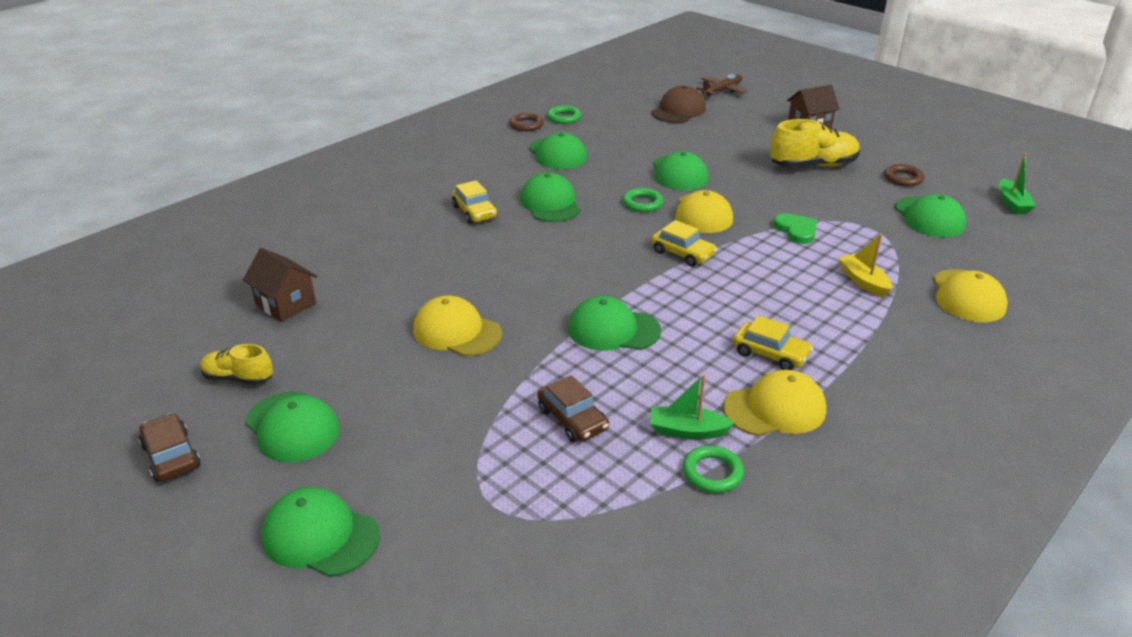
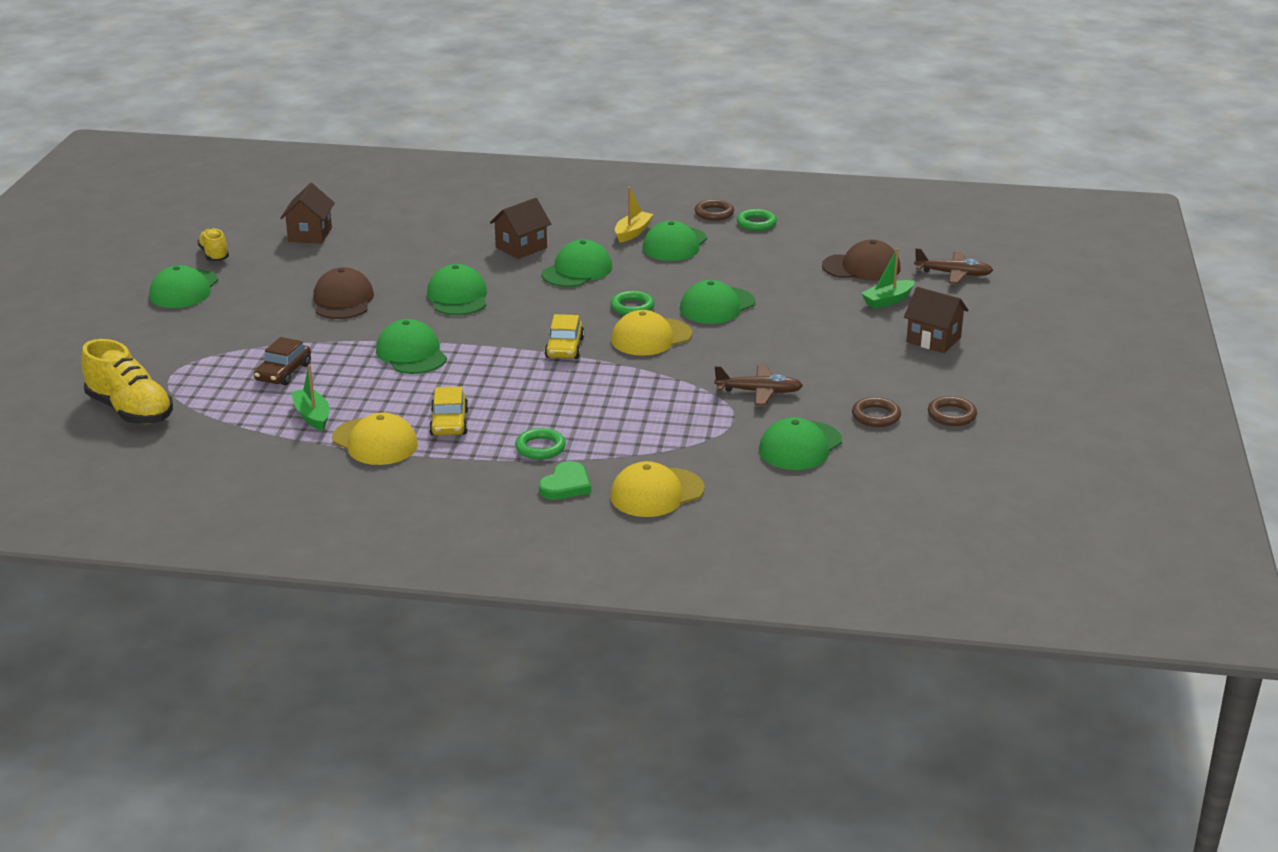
camera: 55 degrees right, 5 degrees down
brown car [139,413,201,482] -> none
green cap [262,487,380,577] -> green cap moved to [427,264,487,315]
yellow cap [413,295,502,356] -> brown cap [313,267,374,319]
yellow car [452,180,497,224] -> brown house [490,198,551,259]
green ring [683,445,744,493] -> green ring moved to [515,428,566,460]
yellow shoe [770,119,860,168] -> yellow shoe moved to [81,339,173,424]
green heart [773,213,817,244] -> green heart moved to [539,461,591,500]
yellow boat [839,234,892,297] -> yellow boat moved to [615,187,653,242]
green boat [1000,153,1036,214] -> green boat moved to [861,248,915,309]
none -> brown plane [714,365,803,406]
none -> brown ring [928,396,977,426]

